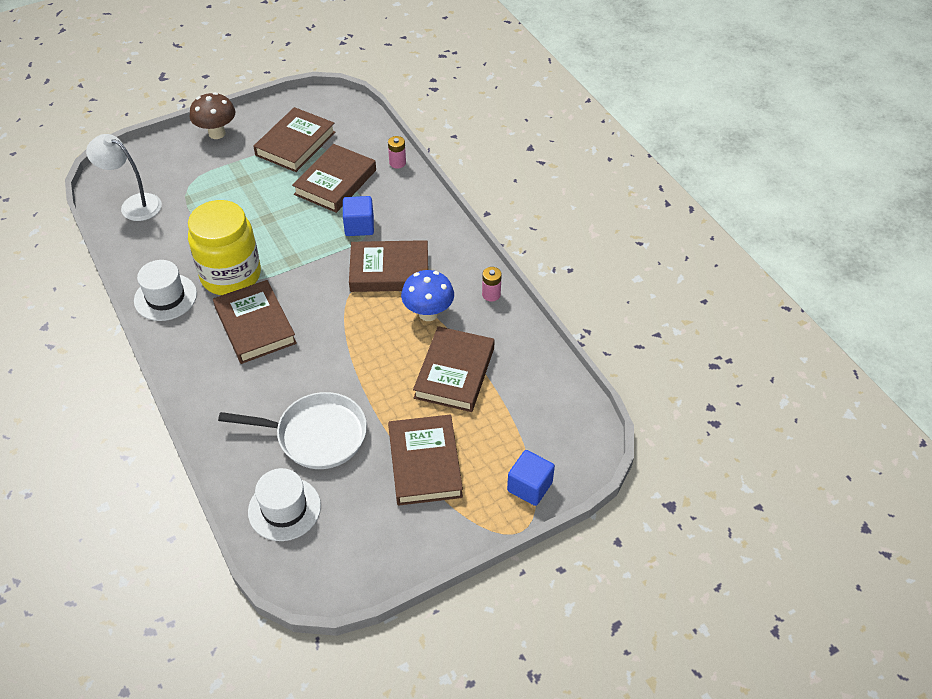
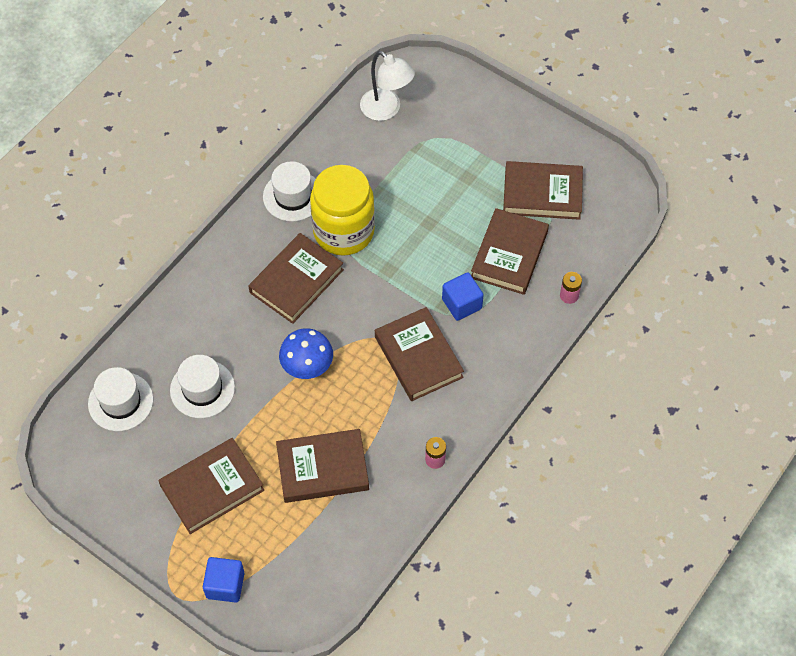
camera: 65 degrees right, 10 degrees up
white lamp [86,134,162,221] -> white lamp turned 135 degrees clockwise [360,51,415,121]
brown mushroom [190,92,235,139] -> none
white pan [218,392,367,469] -> white hat [170,355,235,418]
brown book [292,144,376,213] -> brown book turned 75 degrees counterclockwise [471,208,549,295]
blue mushroom [401,270,454,321] -> blue mushroom moved to [279,328,333,379]

